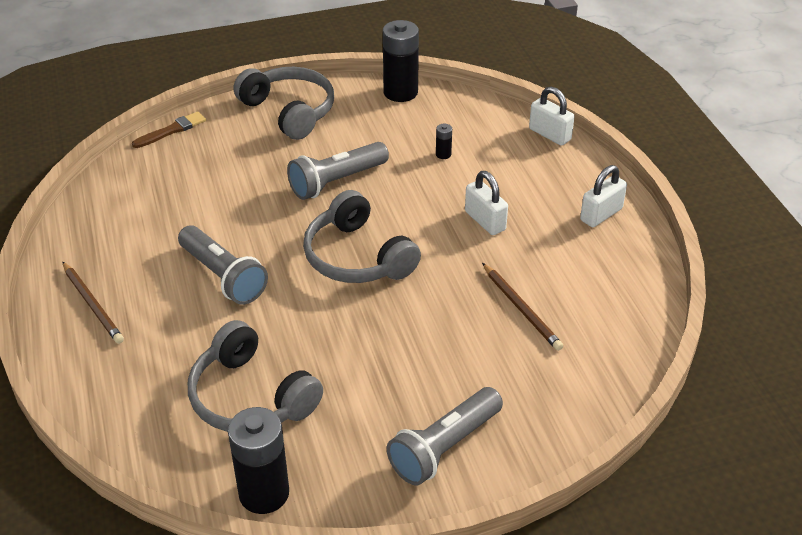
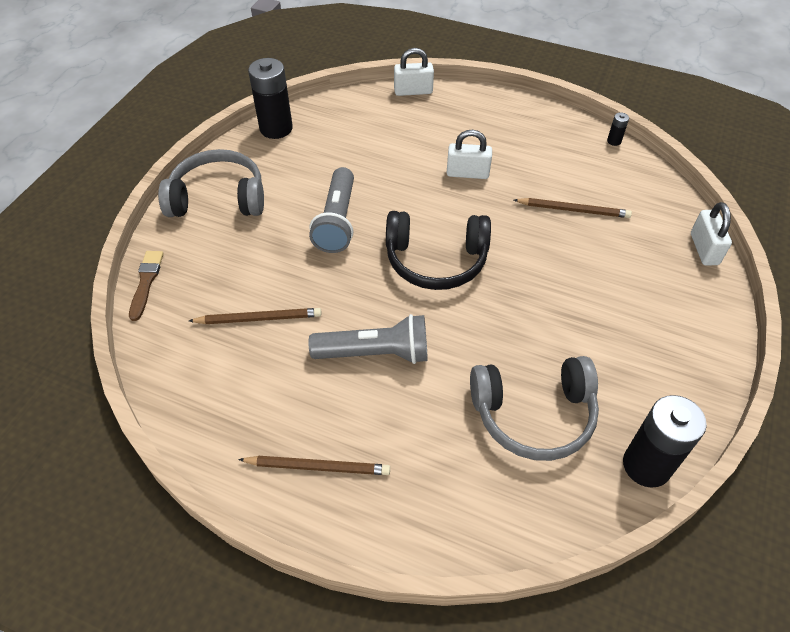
camera: 50 degrees left, 10 degrees up
grey headphones [303,190,421,283] -> black headphones [386,211,491,290]
grey flashlight [387,387,503,486] -> none
black battery [436,124,452,159] -> black battery moved to [607,112,629,146]
white padlock [580,165,627,227] -> white padlock moved to [691,202,732,266]
none -> brown pencil [189,308,322,324]

